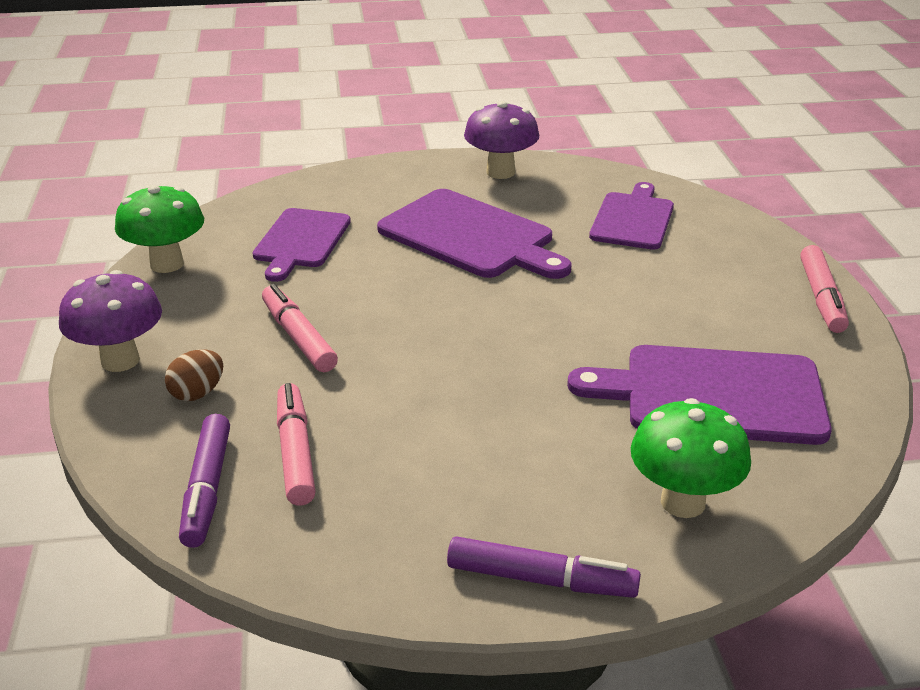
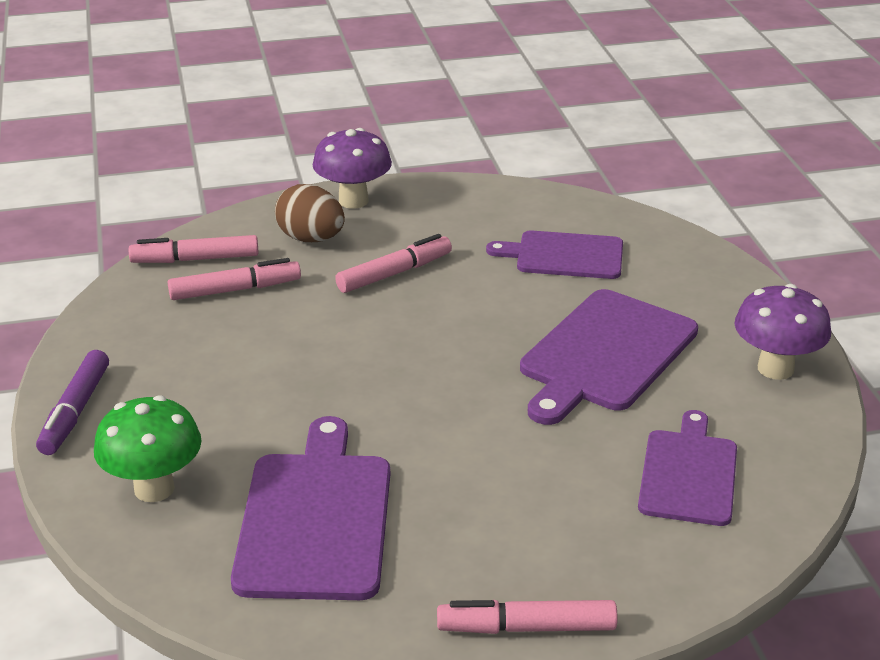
camera: 85 degrees right, 0 degrees up
green mushroom [115,185,204,273] -> none
brown egg [165,350,223,401] -> brown egg [275,184,345,242], size x1.53
purple marker [179,414,230,548] -> pink marker [129,235,259,263]
purple cutting board [589,182,674,250] -> purple cutting board turned 90 degrees counterclockwise [638,410,737,526]

